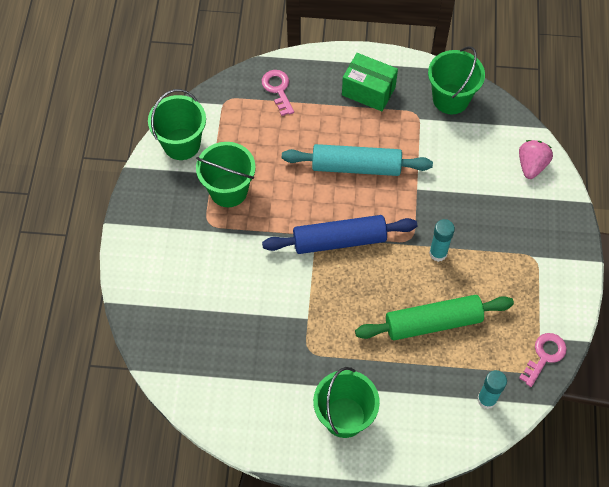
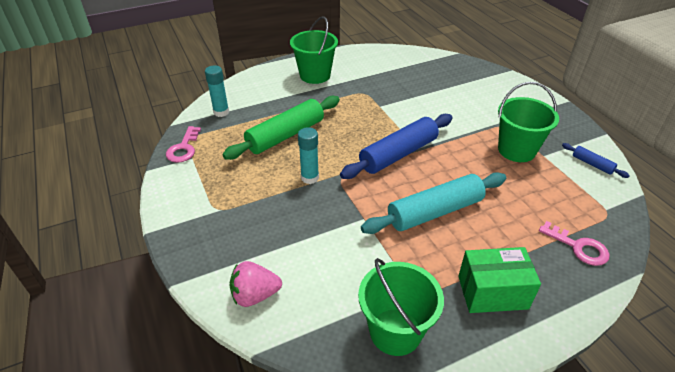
camera: 150 degrees right, 20 degrees down
green bucket [148,89,206,160] -> blue rolling pin [562,143,630,178]
pink strawberry [519,140,553,179] -> pink strawberry turned 90 degrees clockwise [229,261,282,307]

